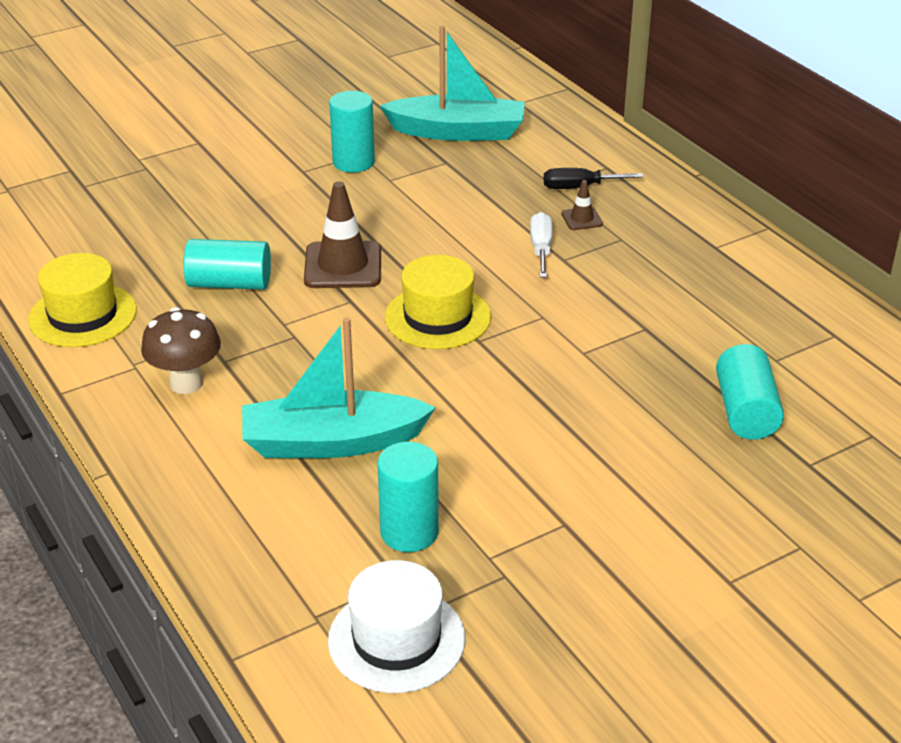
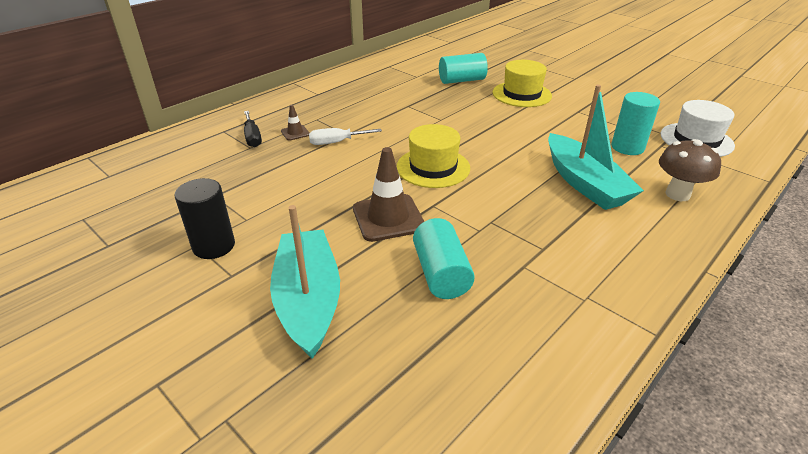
camera: 105 degrees left, 0 degrees up
yellow hat [28,253,137,347] -> yellow hat moved to [492,60,552,107]
brown mushroom [141,307,221,394] -> brown mushroom moved to [659,139,721,201]
turquoise cylinder [329,91,375,173] -> black cylinder [175,178,235,259]
turquoise boat [380,26,525,141] -> turquoise boat moved to [270,205,340,359]

